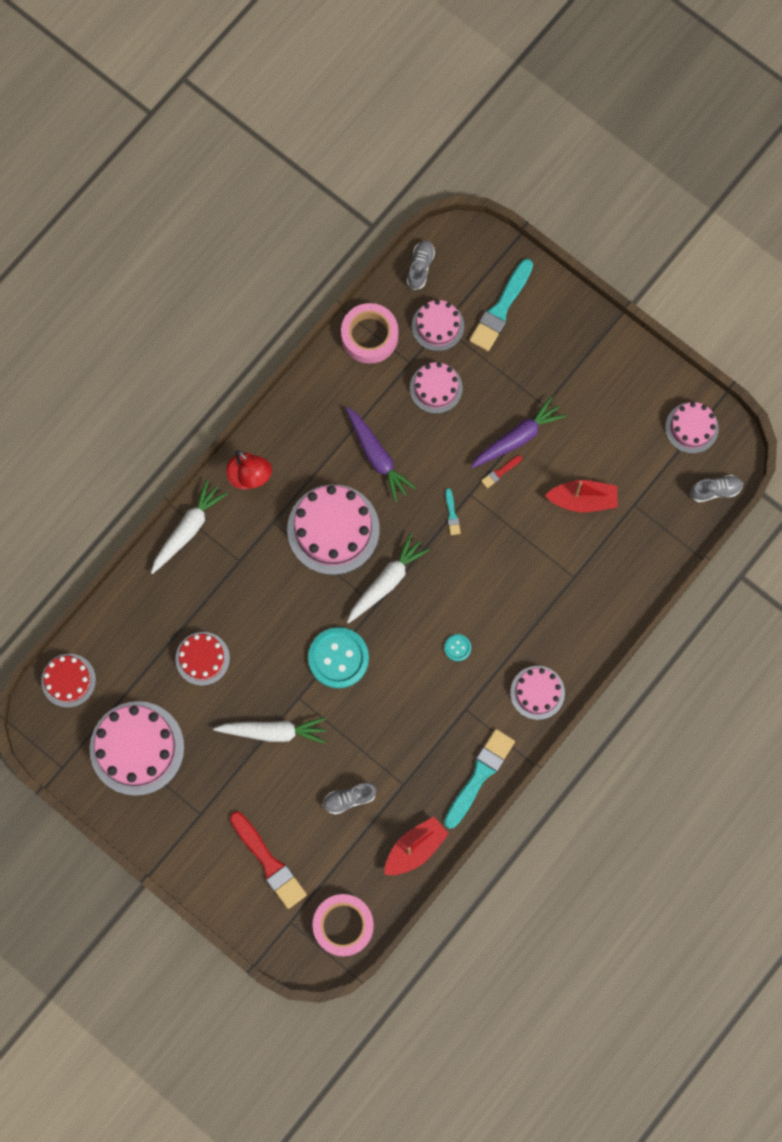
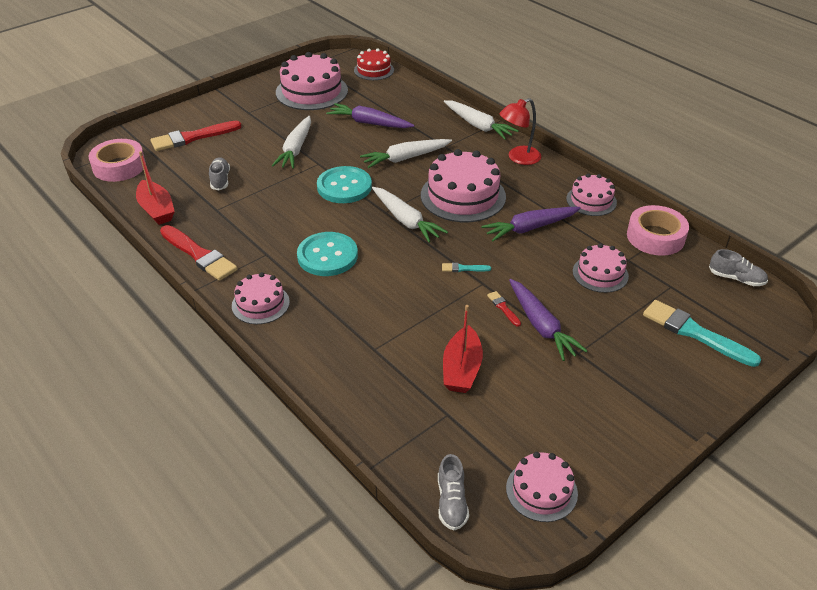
camera: 100 degrees right, 35 degrees down
red cake [175,632,230,686] -> purple carrot [326,103,414,128]
pink cake [412,300,464,351] -> pink cake moved to [566,173,617,216]
turquoise button [444,634,471,661] -> turquoise button [297,232,358,276], size x2.24
turquoise brush [444,729,515,829] -> red brush [160,225,238,281]
none -> white carrot [360,139,452,168]

